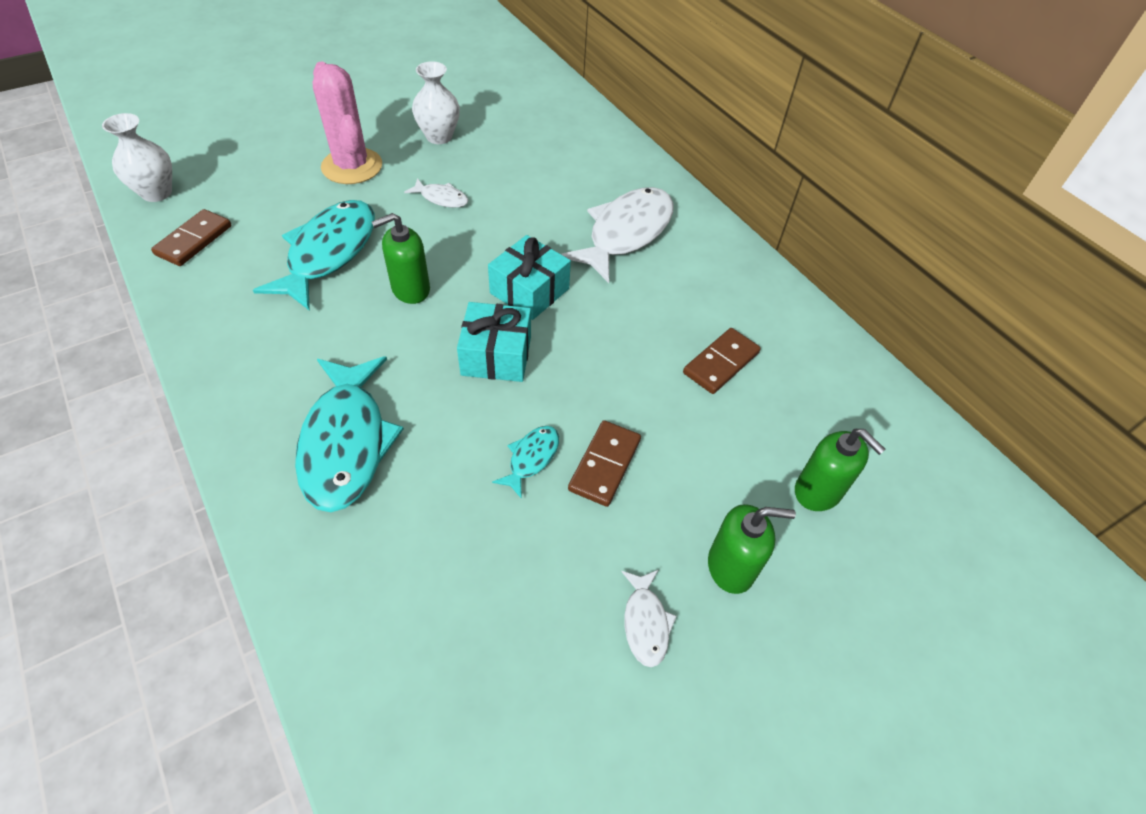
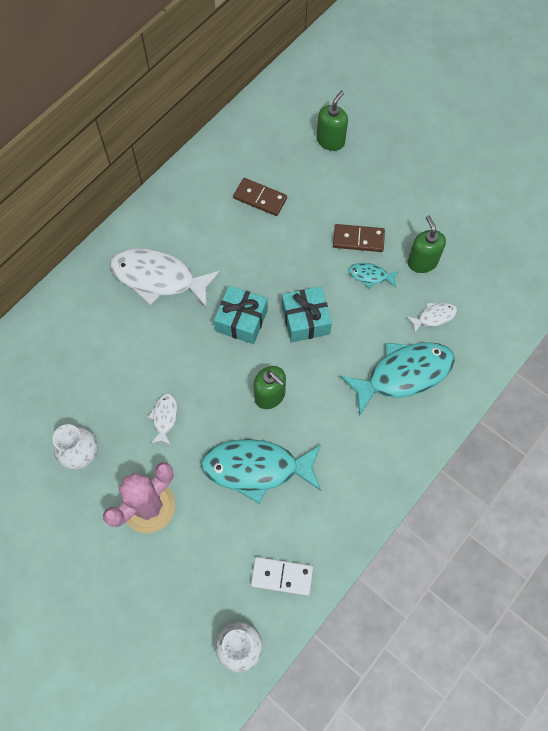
camera: 105 degrees left, 15 degrees up
brown domino [151,209,231,266] -> white domino [251,557,313,596]
white fish [621,570,677,667] -> white fish moved to [406,303,457,334]
green soap dispenser [708,504,796,594] -> green soap dispenser moved to [408,215,446,273]

